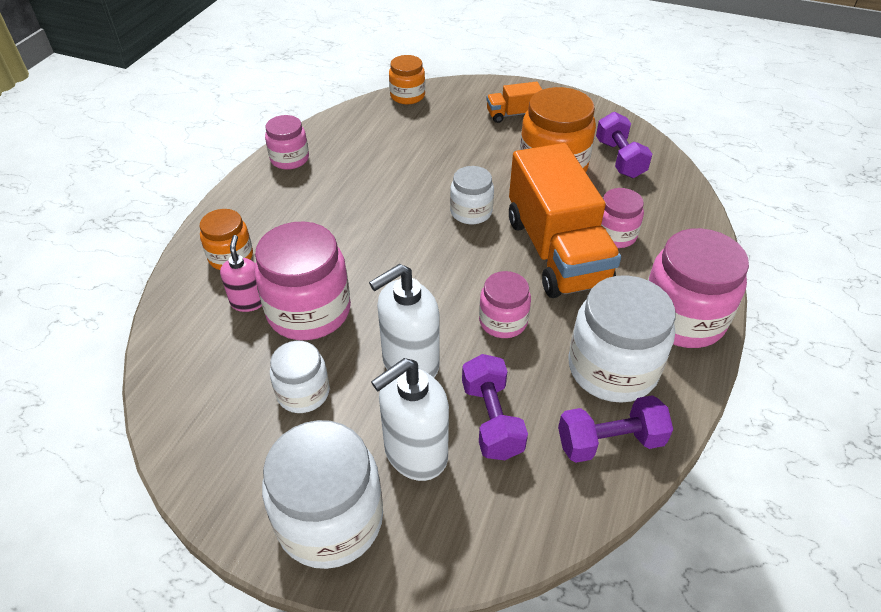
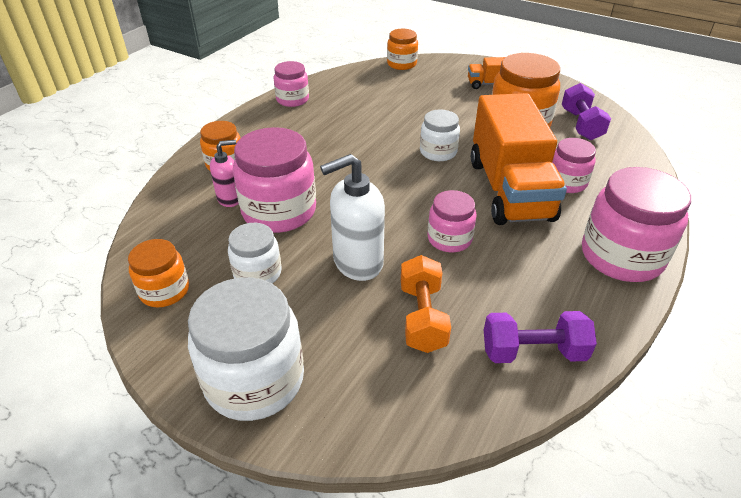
camera: 10 degrees right, 5 degrees down
pink soap dispenser [220,235,262,312] -> pink soap dispenser turned 60 degrees clockwise [210,140,239,207]
white soap dispenser [371,358,449,481] -> none
purple dumbbell [462,354,528,460] -> orange dumbbell [401,255,451,353]
white jar [568,275,676,403] -> none
none -> orange jar [128,239,189,307]

